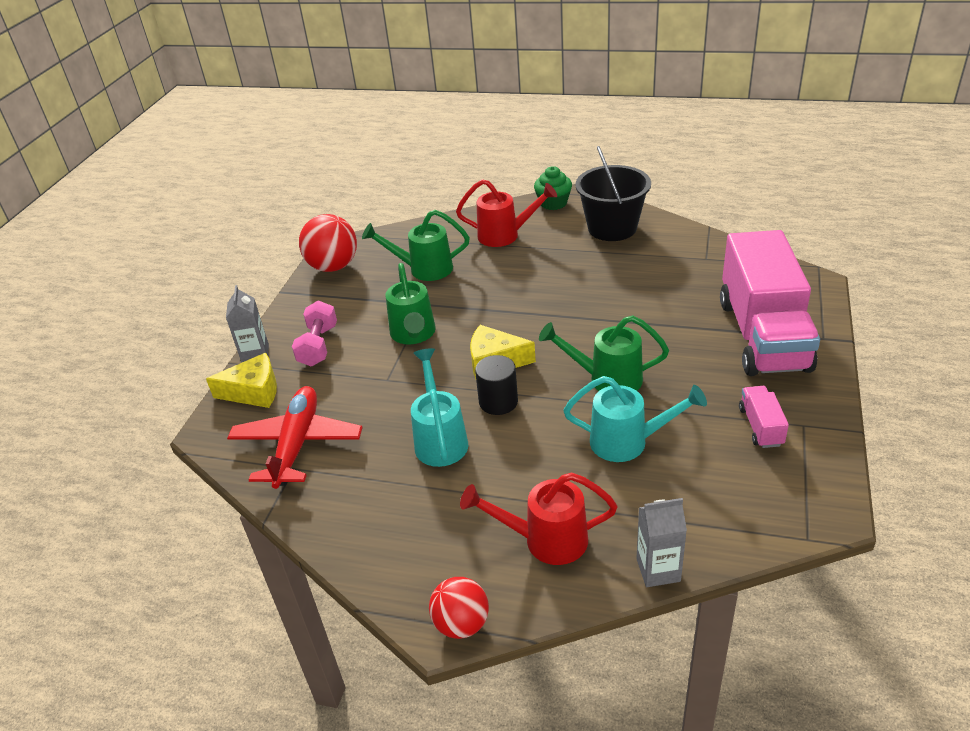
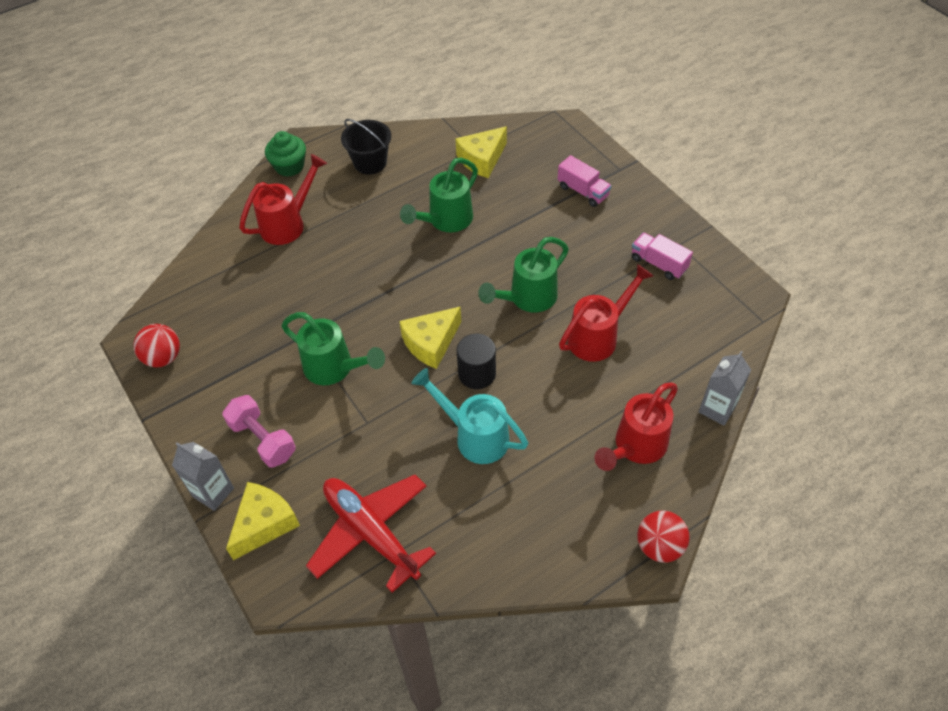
camera: 50 degrees left, 15 degrees up
red ball [299,214,357,272] -> red ball [134,324,180,367], size x0.65
green watering can [362,210,470,281] -> green watering can moved to [400,158,478,232]
turquoise watering can [563,376,707,462] -> red watering can [559,264,653,362]
black bucket [575,146,651,241] -> black bucket [341,119,391,175], size x0.67
pink truck [720,230,820,376] -> pink truck [558,155,611,207], size x0.40
none -> yellow cheese [455,126,507,178]

